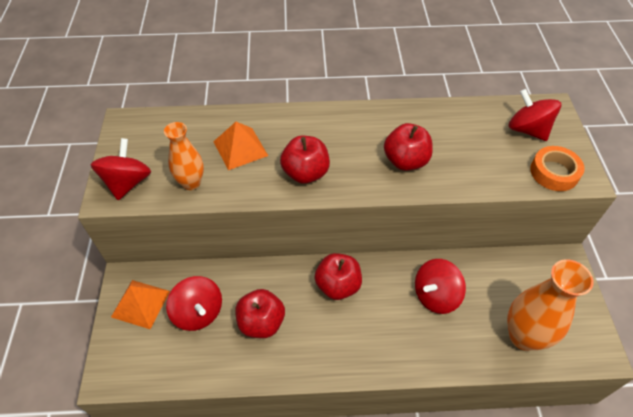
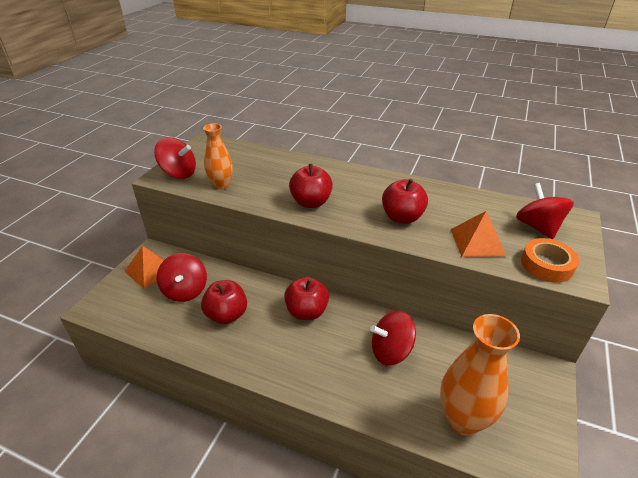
camera: 25 degrees right, 15 degrees down
red spinning top [90,138,151,200] -> red spinning top turned 75 degrees clockwise [154,137,196,179]
orange pyramid [213,122,268,170] -> orange pyramid moved to [451,211,506,257]

